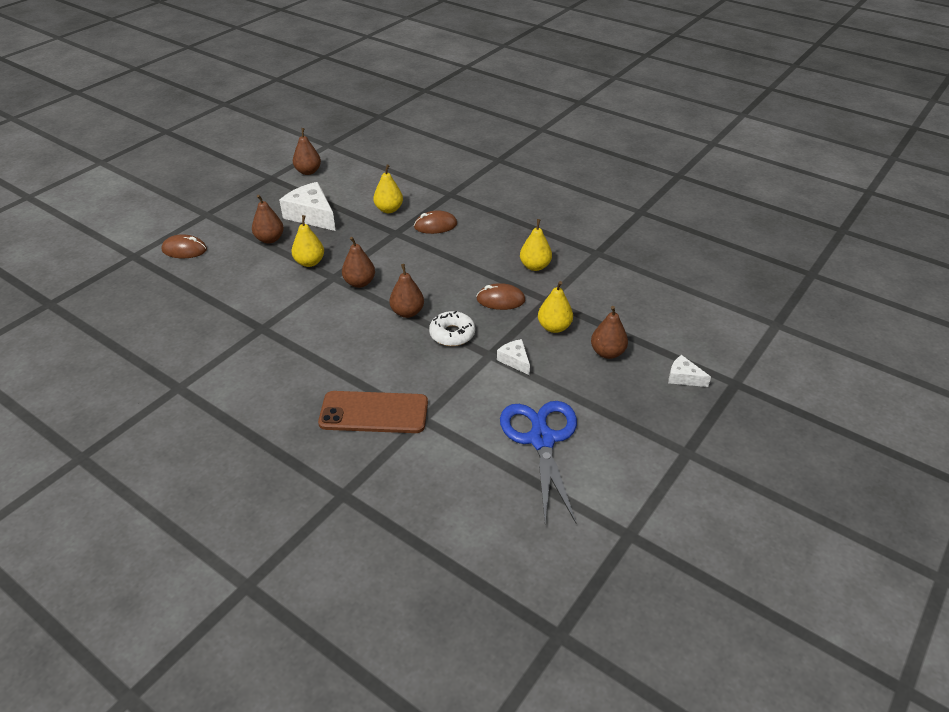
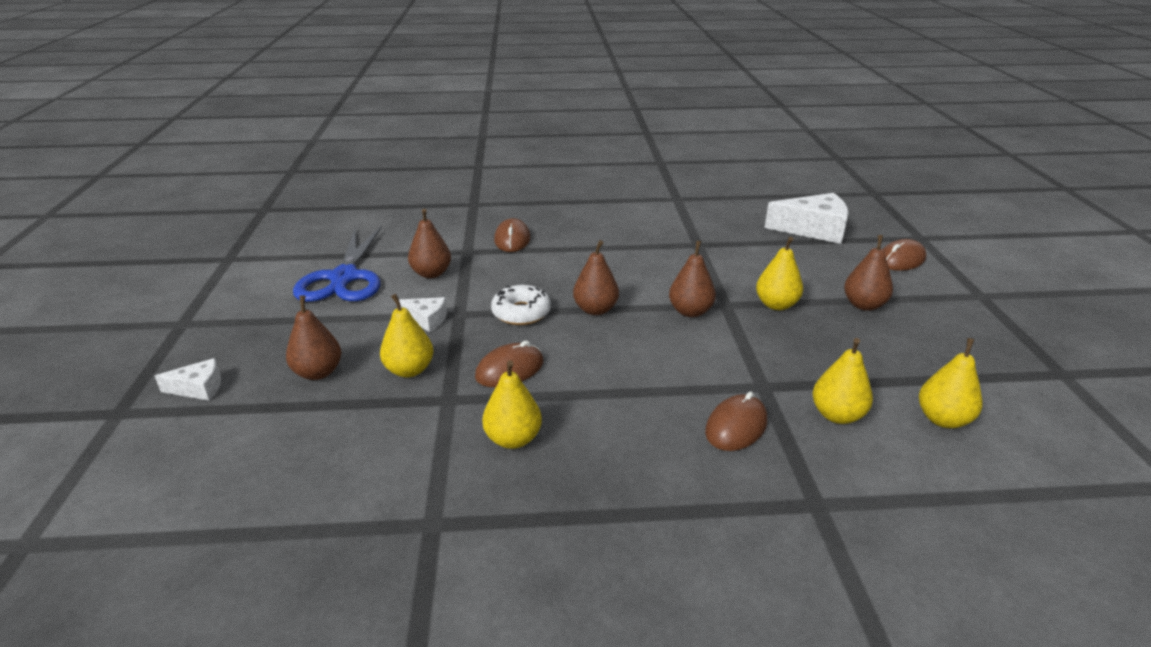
camera: 140 degrees right, 10 degrees down
white cheese [279,182,336,231] -> white cheese moved to [765,193,849,244]
brown pear [293,128,321,175] -> brown pear moved to [408,209,451,278]
brown phone [318,391,428,433] -> brown mouse [494,218,530,252]
blue scissors [500,401,577,523] -> blue scissors turned 45 degrees clockwise [293,226,382,302]
none -> yellow pear [919,338,983,428]

